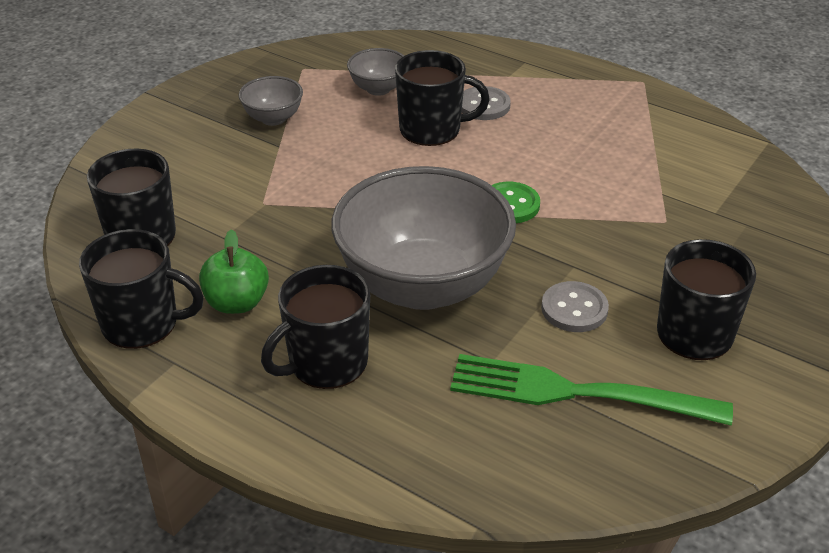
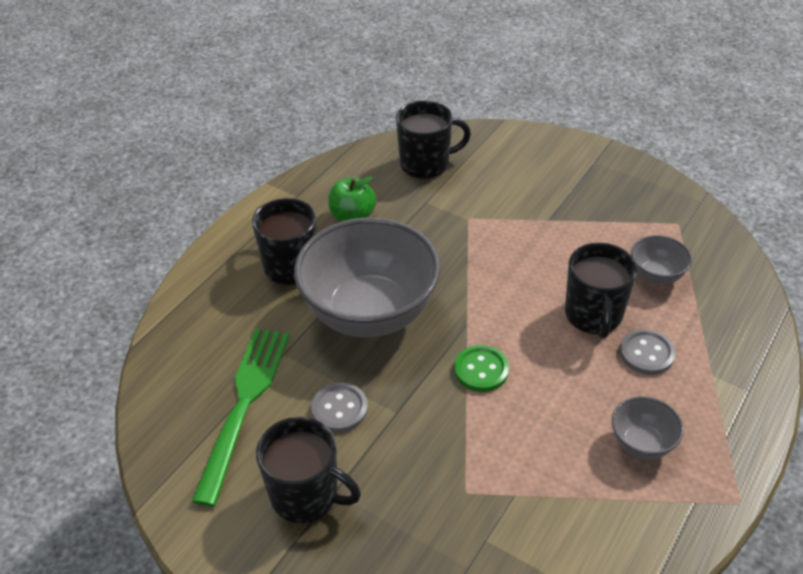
camera: 90 degrees right, 5 degrees up
black mug [79,229,204,349] -> none
grey bowl [239,76,303,126] -> grey bowl moved to [612,396,684,459]

